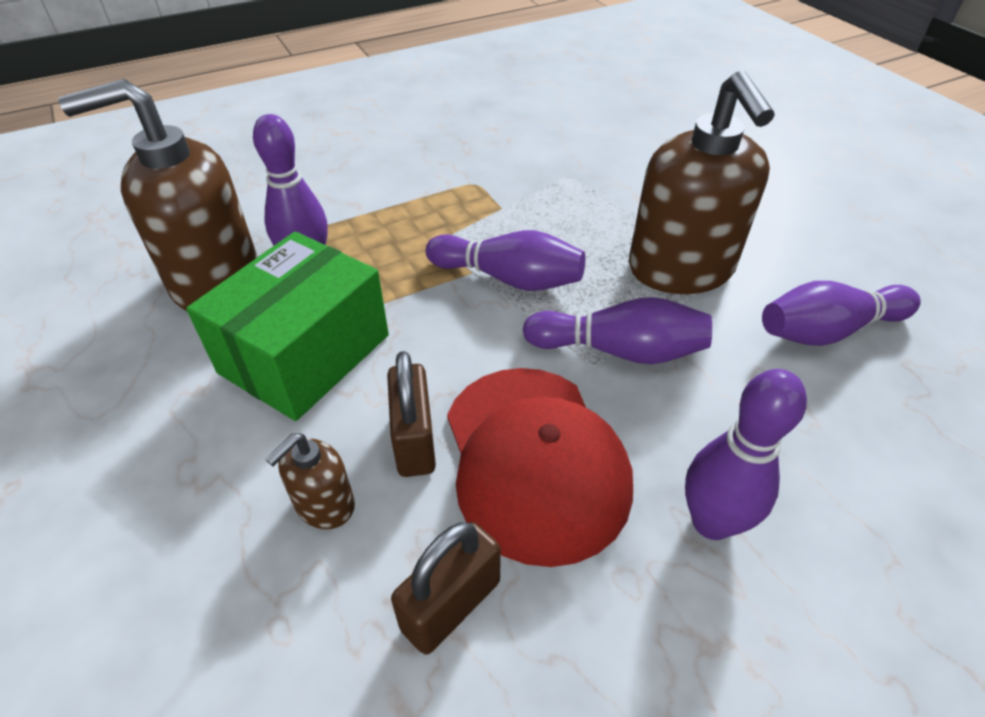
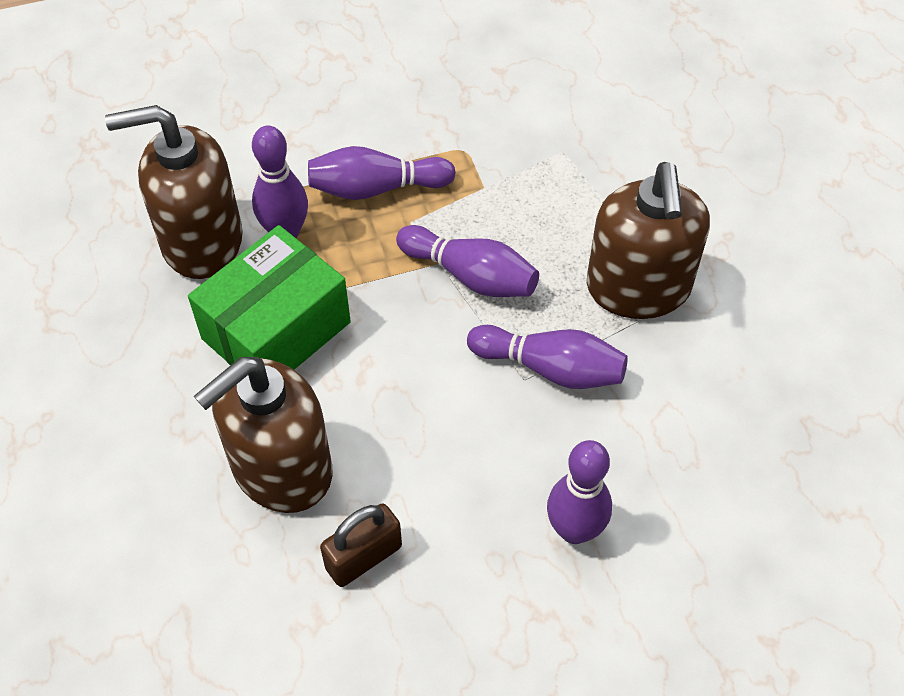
camera: 10 degrees right, 10 degrees up
brown soap dispenser [266,434,355,529] -> brown soap dispenser [194,357,332,513], size x2.23
brown padlock [387,351,436,477] -> none
red cap [447,368,633,567] -> none
purple bowling pin [762,281,921,346] -> purple bowling pin moved to [308,146,456,200]

